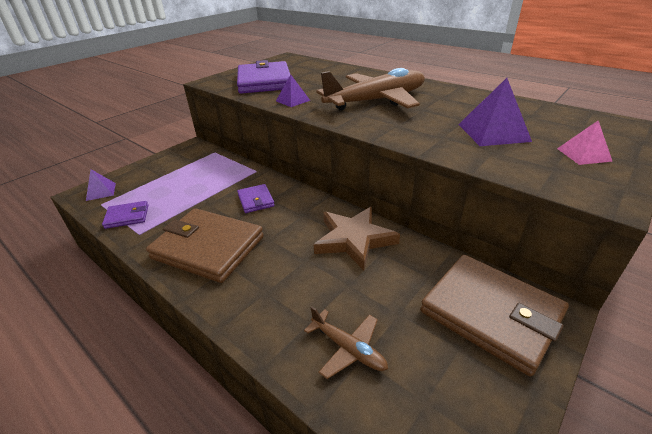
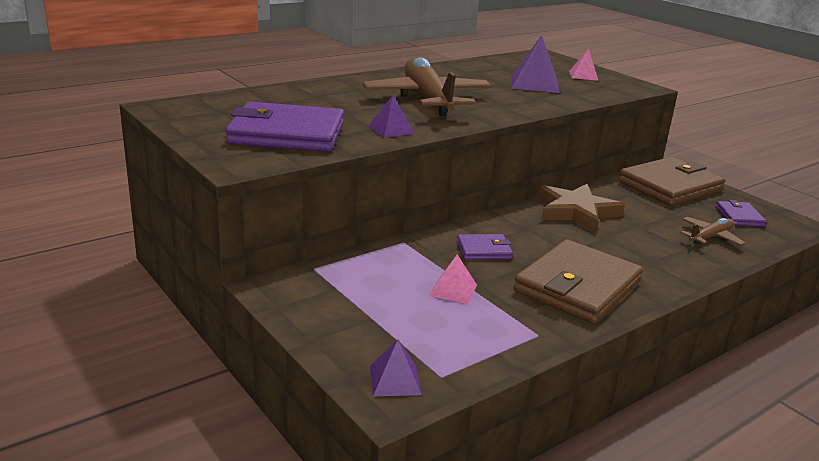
camera: 80 degrees left, 10 degrees down
purple wallet [102,201,148,229] -> purple wallet moved to [715,200,767,227]
none -> pink pyramid [429,255,477,304]

